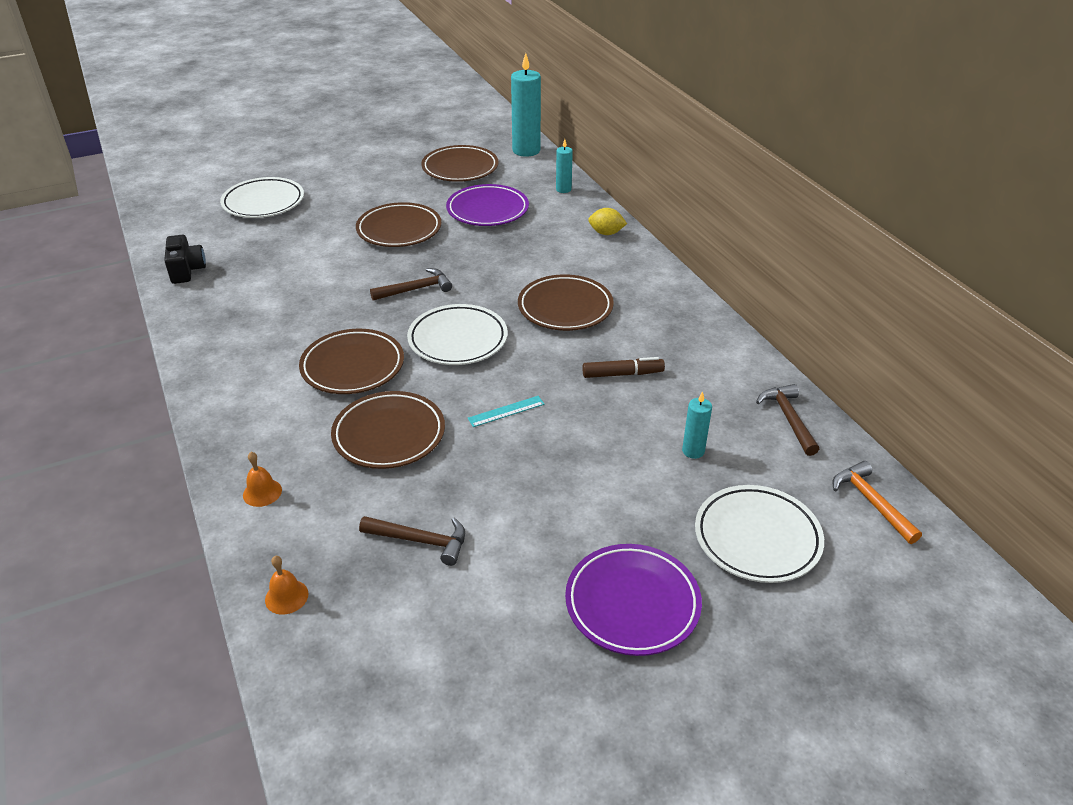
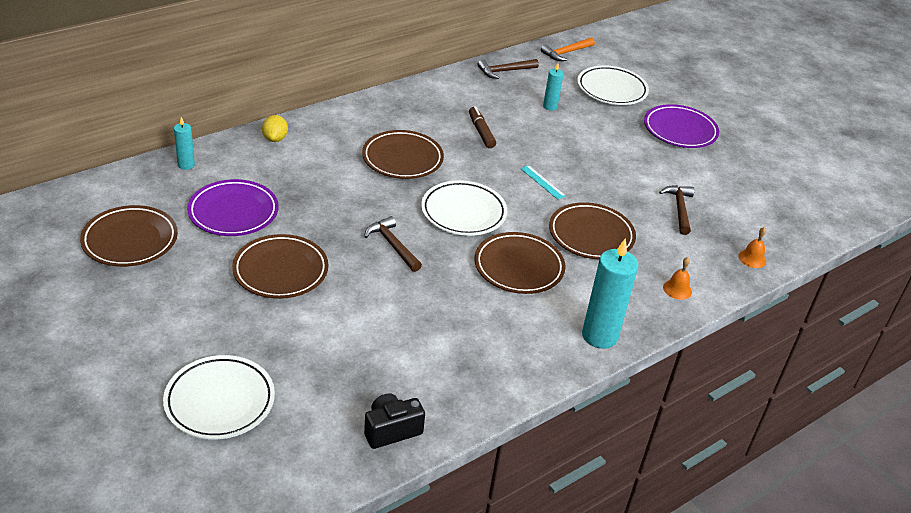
camera: 105 degrees left, 0 degrees up
turquoise candle [511,53,541,157] -> turquoise candle moved to [582,239,639,349]

